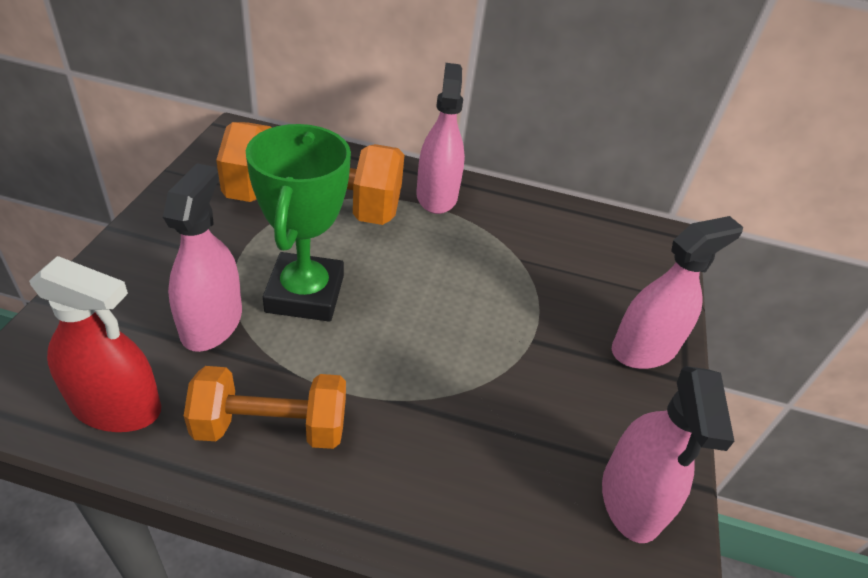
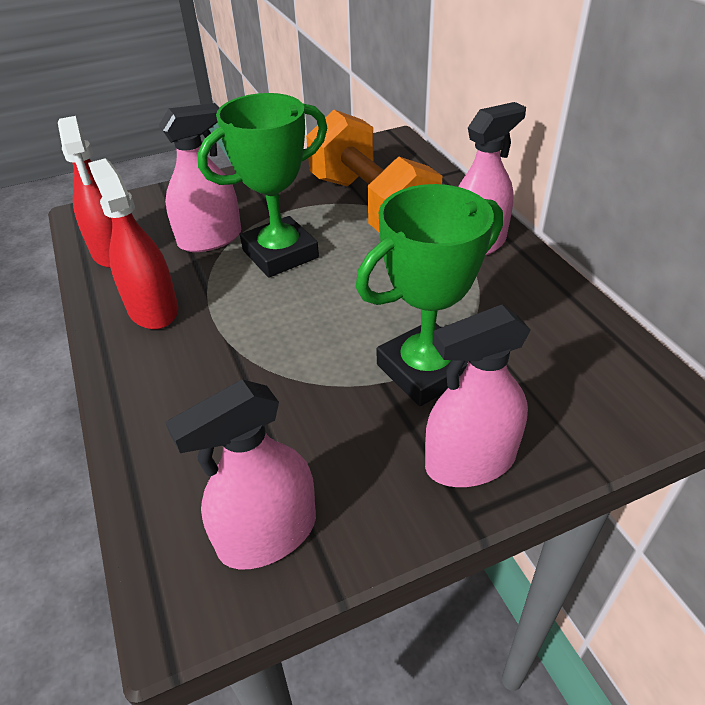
camera: 60 degrees right, 0 degrees up
orange dumbbell [184,366,346,449] -> red spray bottle [88,158,178,329]
pink spray bottle [612,216,743,369] -> pink spray bottle turned 135 degrees clockwise [425,305,531,487]
none -> green trophy [356,184,503,406]

